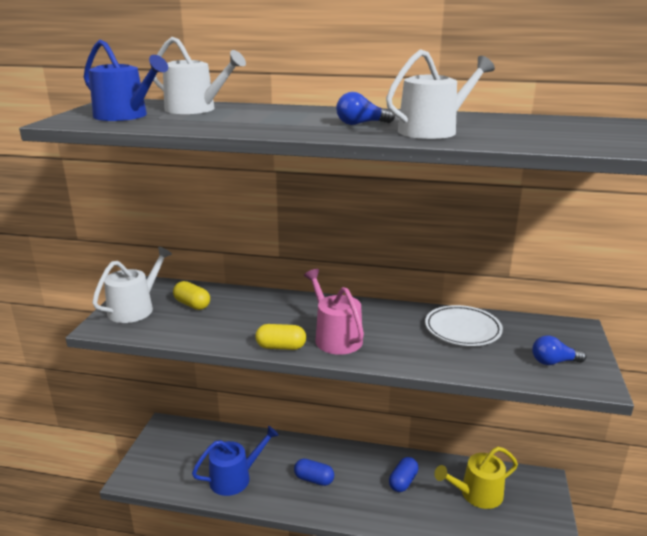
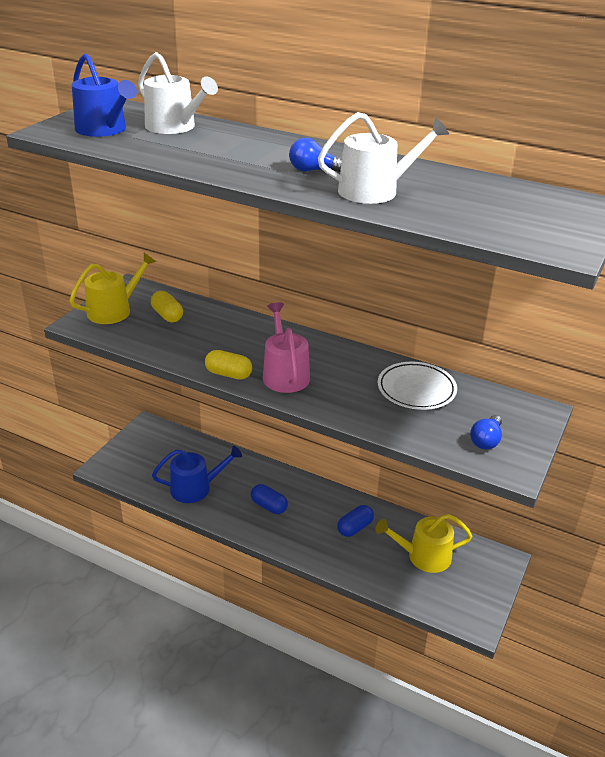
camera: 15 degrees right, 10 degrees up
white watering can [92,247,172,323] -> yellow watering can [69,253,156,324]
blue light bulb [532,335,586,365] -> blue light bulb turned 75 degrees counterclockwise [470,415,502,450]

